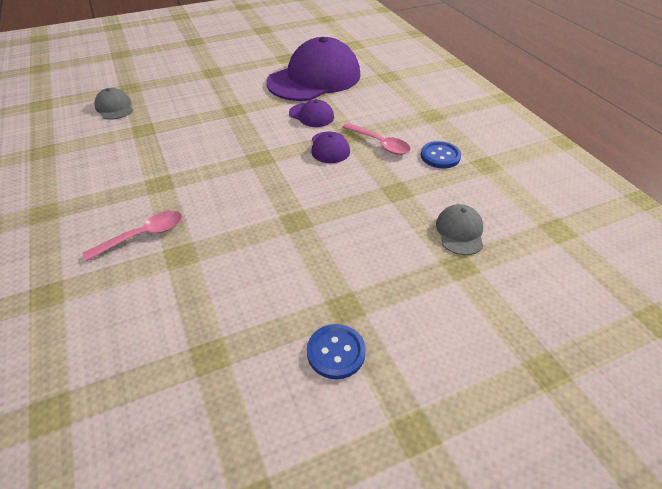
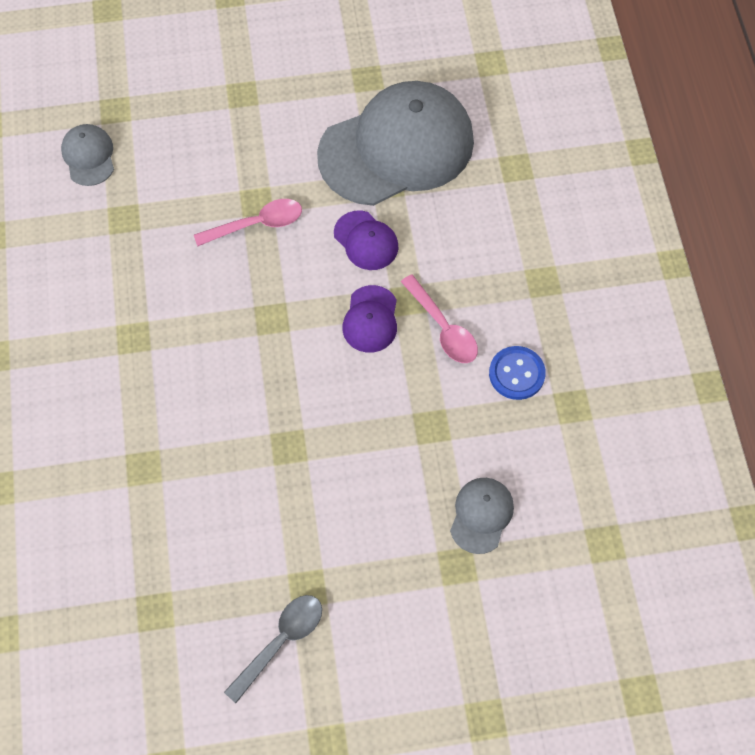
camera: 15 degrees right, 20 degrees up
pink spoon [82,211,182,261] -> pink spoon moved to [194,199,302,246]
purple cap [266,37,361,101] -> grey cap [317,81,474,206]
blue button [307,324,366,379] -> grey spoon [224,595,322,703]

